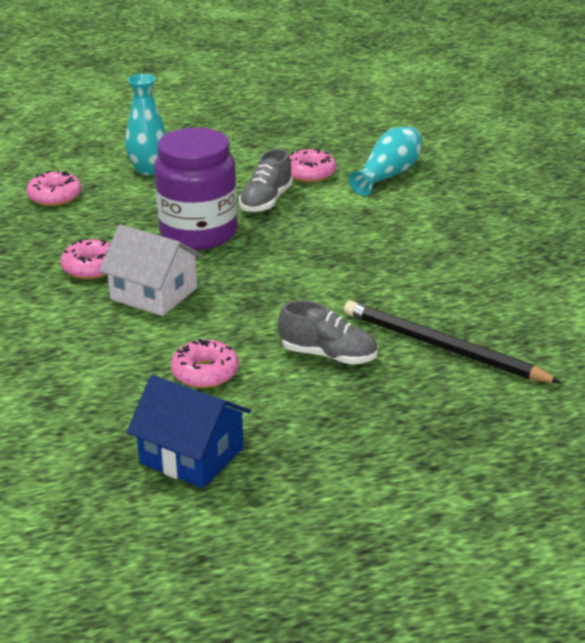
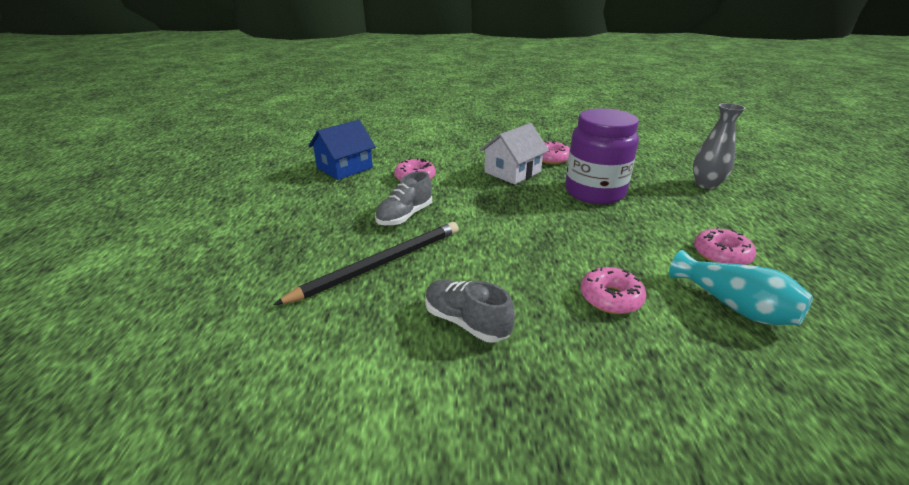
camera: 105 degrees right, 0 degrees up
pink donut [27,170,81,206] -> pink donut moved to [580,267,646,314]
turquoise vase [125,74,166,175] -> grey vase [693,103,745,189]
grey shoe [239,148,293,212] -> grey shoe moved to [425,280,515,343]

